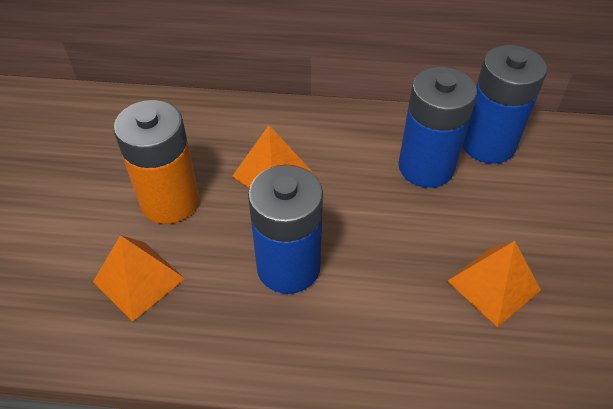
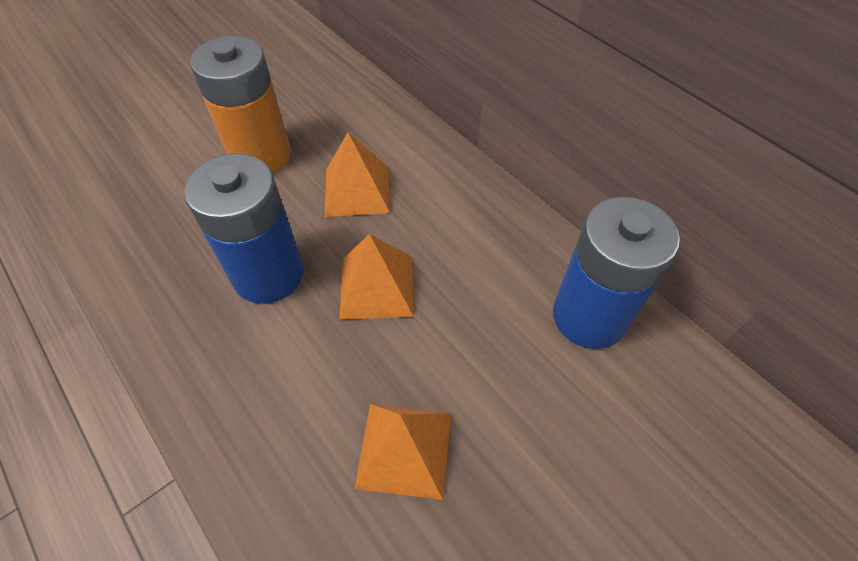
camera: 45 degrees right, 5 degrees up
orange pyramid [93,235,185,321] -> orange pyramid moved to [339,234,414,320]
blue battery [398,67,477,188] -> none

